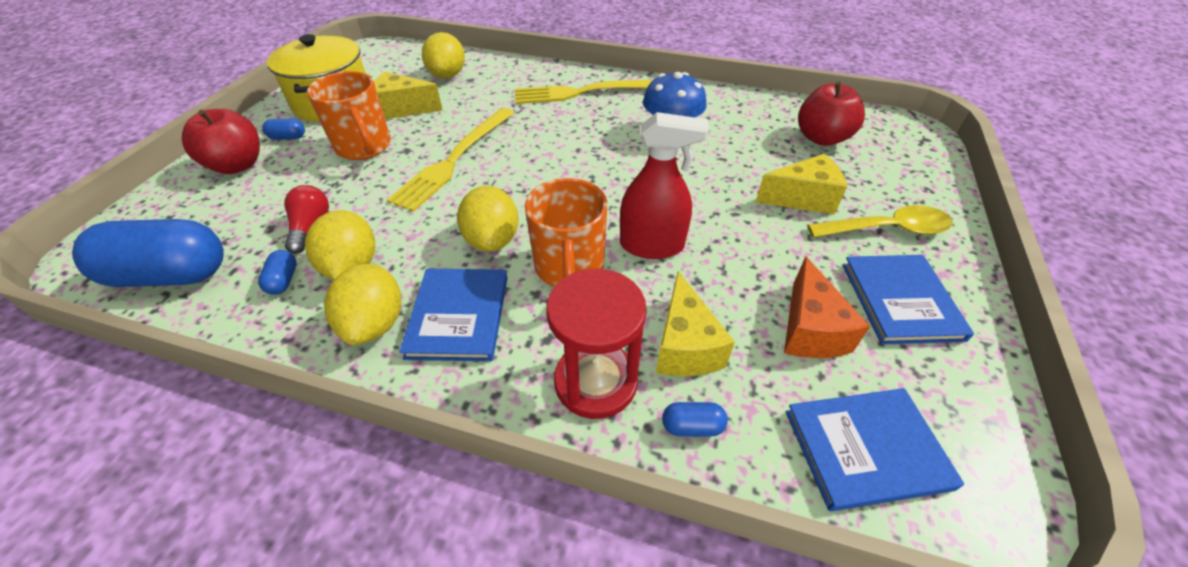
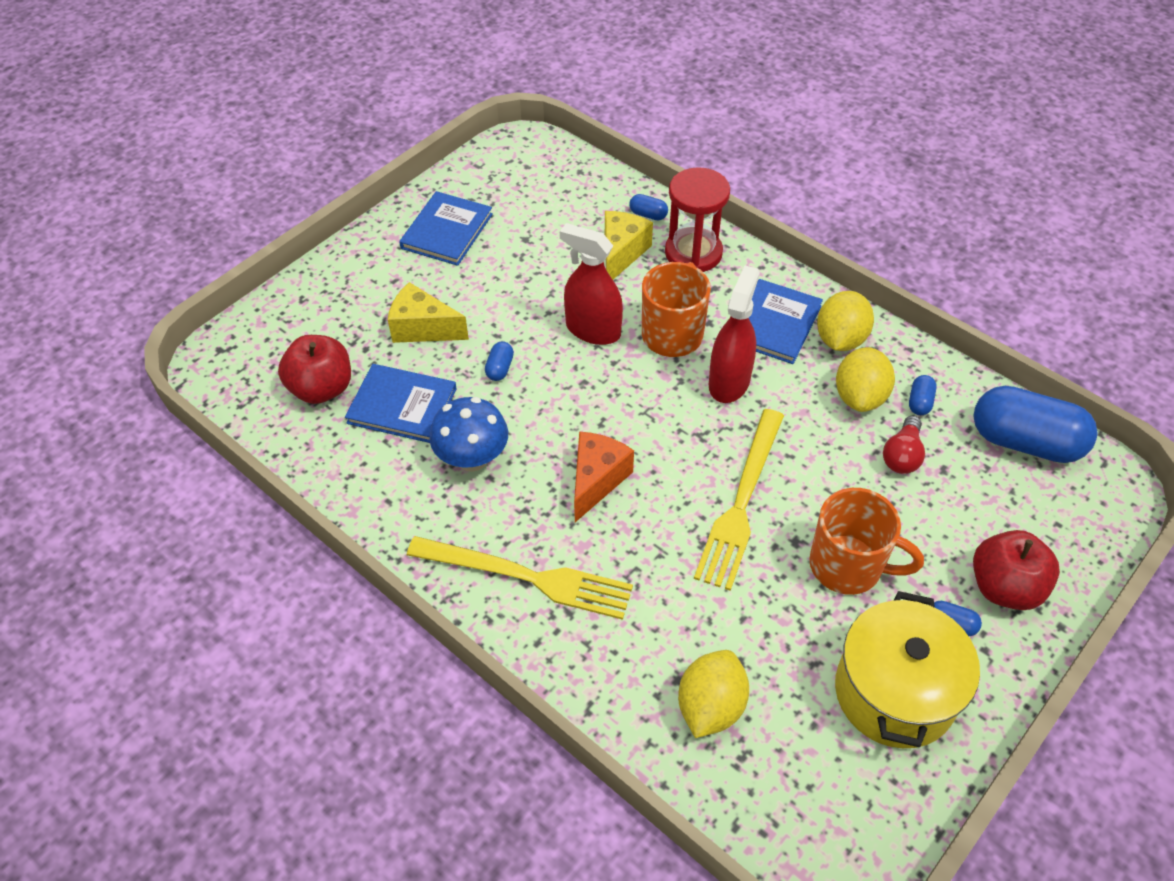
camera: 155 degrees left, 5 degrees up
orange mug [307,71,391,160] -> orange mug turned 120 degrees clockwise [809,488,924,595]
yellow cheese [374,72,443,119] -> none
yellow fork [387,108,514,212] -> yellow fork turned 150 degrees clockwise [694,409,784,591]
yellow lemon [457,186,519,251] -> red spray bottle [709,266,760,403]
orange cheese [784,256,870,358] -> orange cheese moved to [574,432,634,522]
blue book [786,388,964,511] -> blue book moved to [345,364,457,443]
yellow spoon [807,205,953,238] -> none
none -> blue capsule [485,342,514,381]

